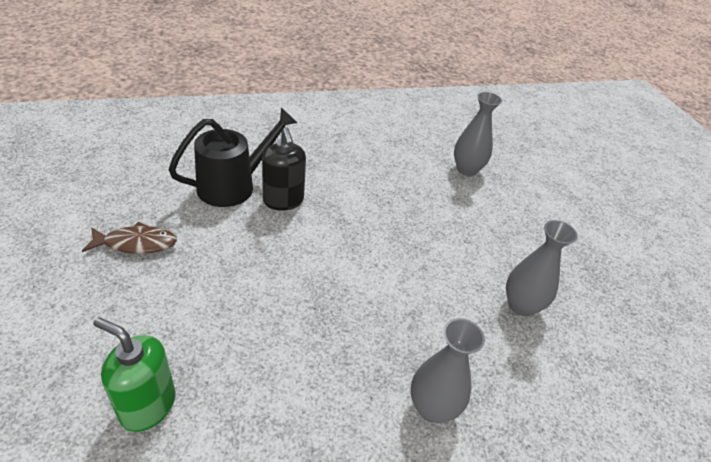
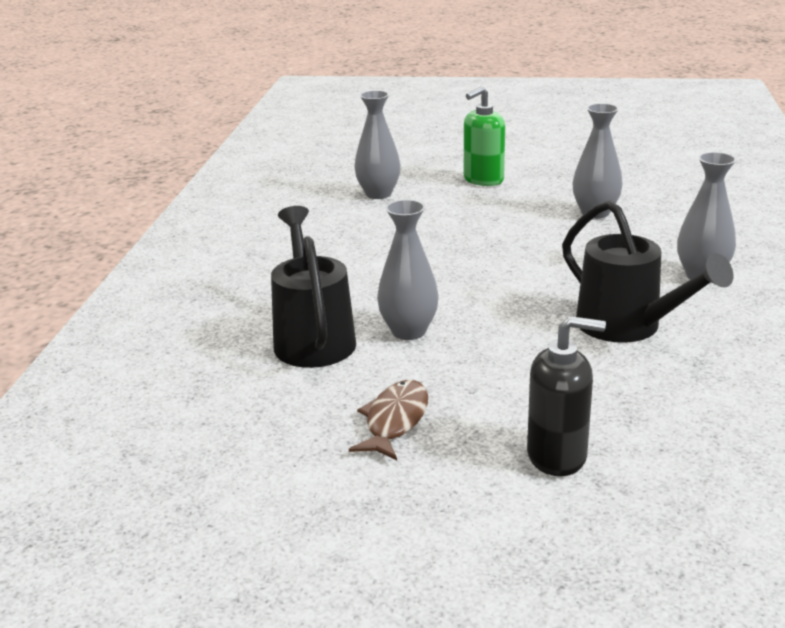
camera: 60 degrees left, 15 degrees down
green soap dispenser [93,317,176,432] -> green soap dispenser moved to [464,86,505,186]
black soap dispenser [262,127,306,211] -> black soap dispenser moved to [527,316,606,476]
none -> grey vase [377,200,439,340]
none -> black watering can [562,200,733,343]

